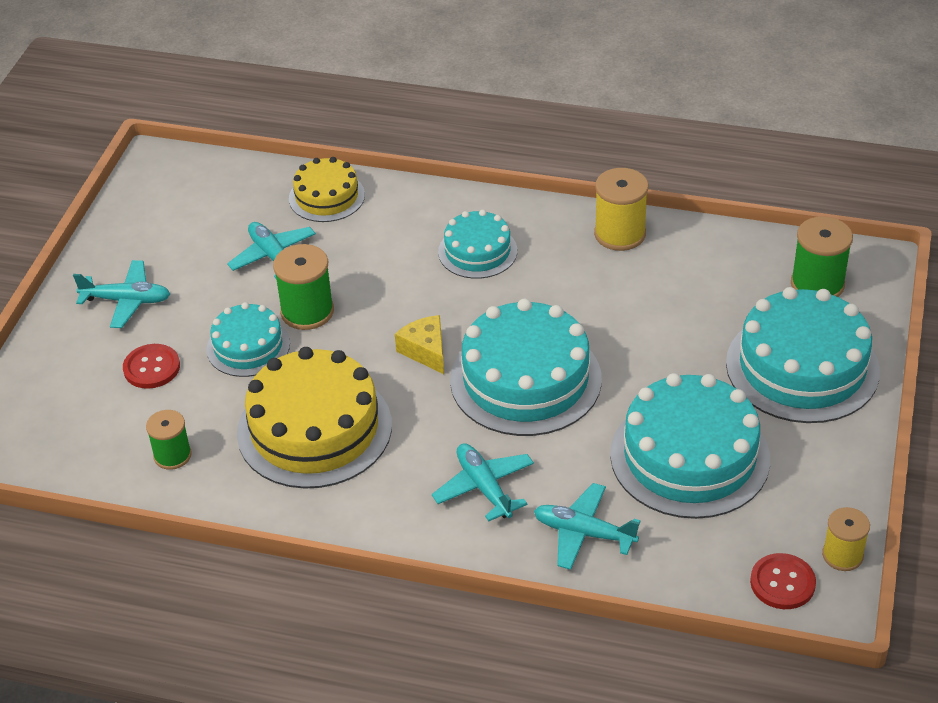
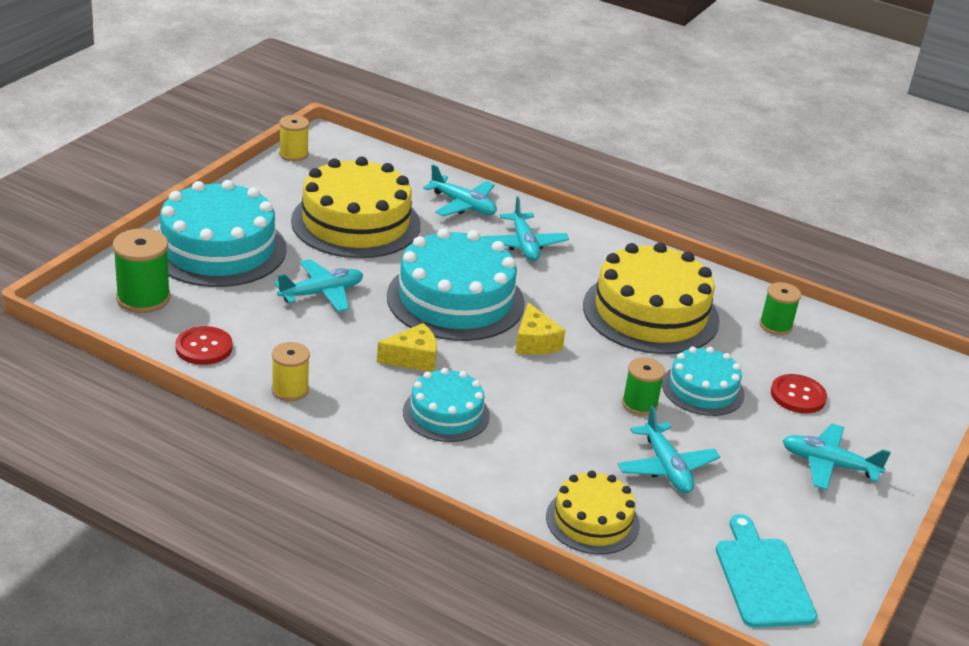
camera: 170 degrees left, 10 degrees down
green spool [273,244,334,330] -> green spool [622,357,665,416], size x0.66
yellow spool [594,168,648,251] -> yellow spool [272,342,310,401], size x0.66
turquoise cake [610,373,770,519] -> yellow cake [291,157,421,258]
red button [750,553,816,609] -> red button moved to [175,326,233,365]
none -> turquoise plane [274,259,363,312]
none -> yellow cheese [377,323,437,372]
none -> turquoise cutting board [716,514,817,628]

